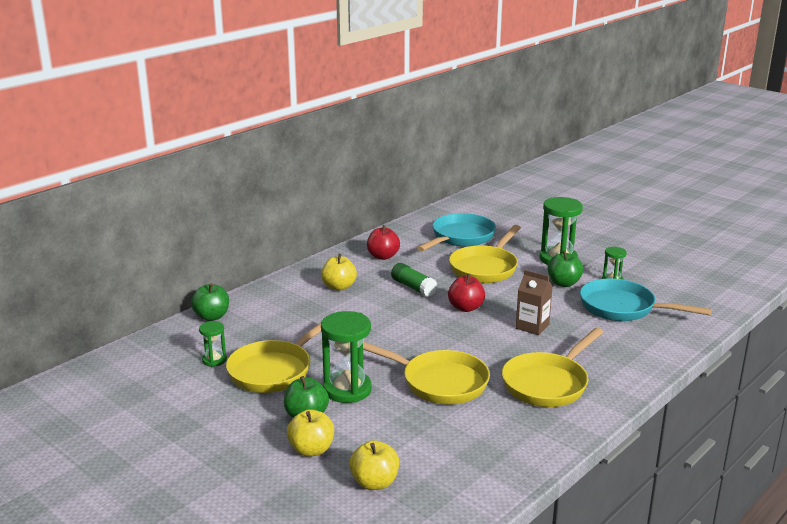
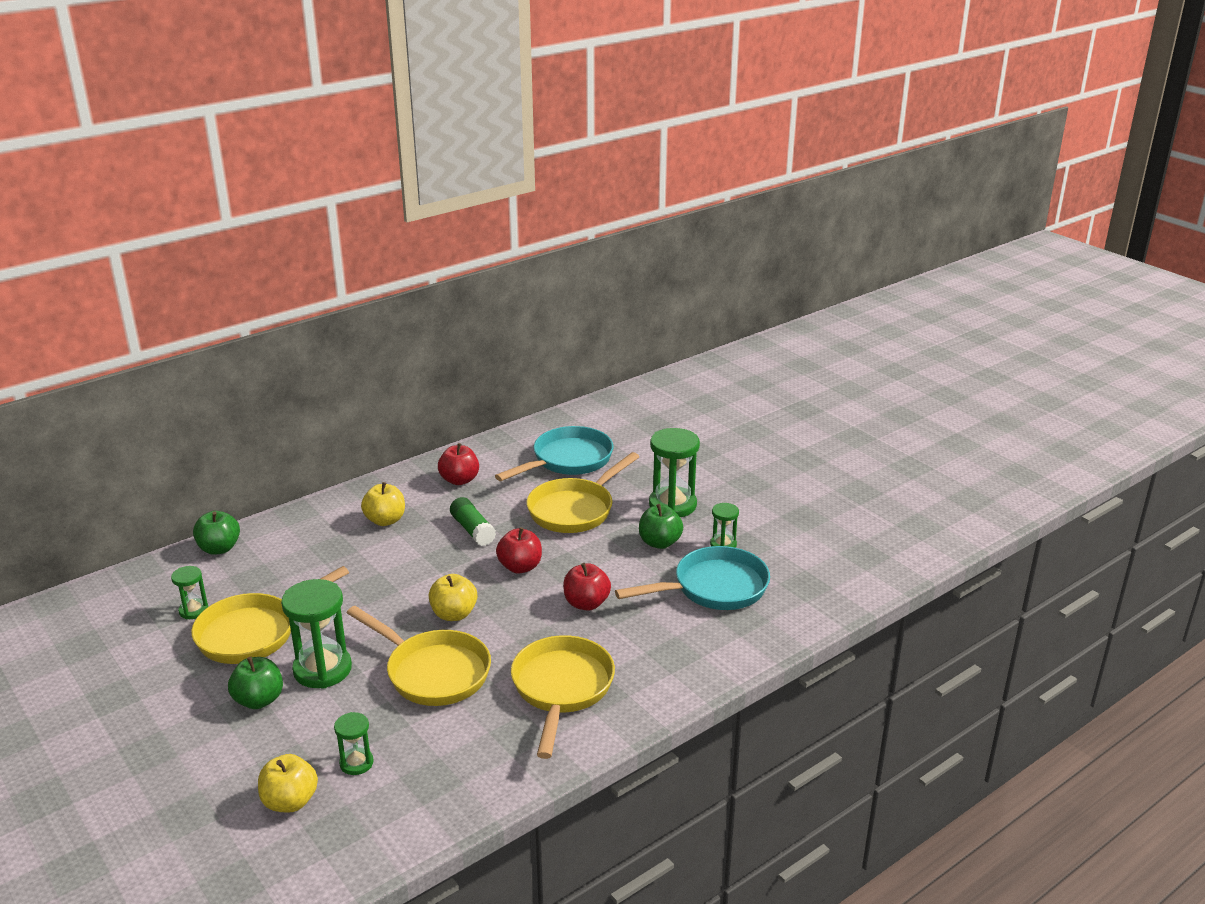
camera: 10 degrees right, 5 degrees up
yellow apple [287,409,334,457] -> yellow apple moved to [429,574,477,621]
yellow pan [502,328,603,407] -> yellow pan turned 135 degrees clockwise [511,635,615,759]
brown carton [516,270,553,335] -> red apple [563,563,611,611]
turquoise pan [580,279,712,321] -> turquoise pan turned 120 degrees clockwise [615,546,770,610]
none -> green hourglass [334,712,374,775]

